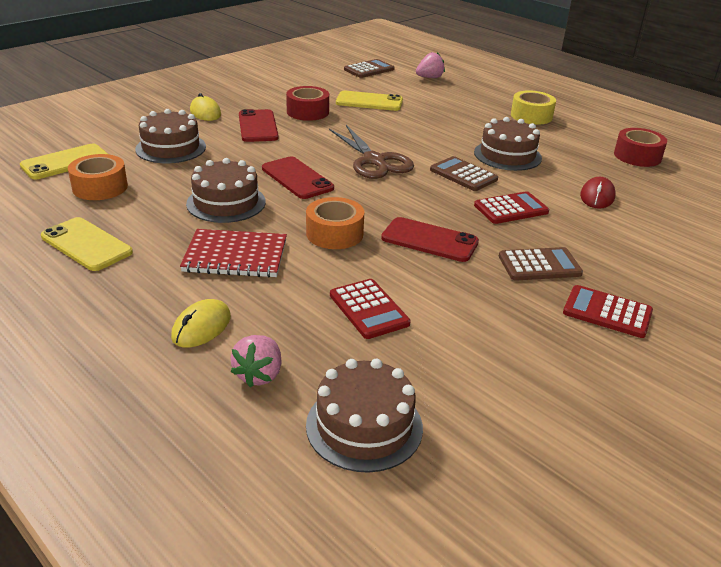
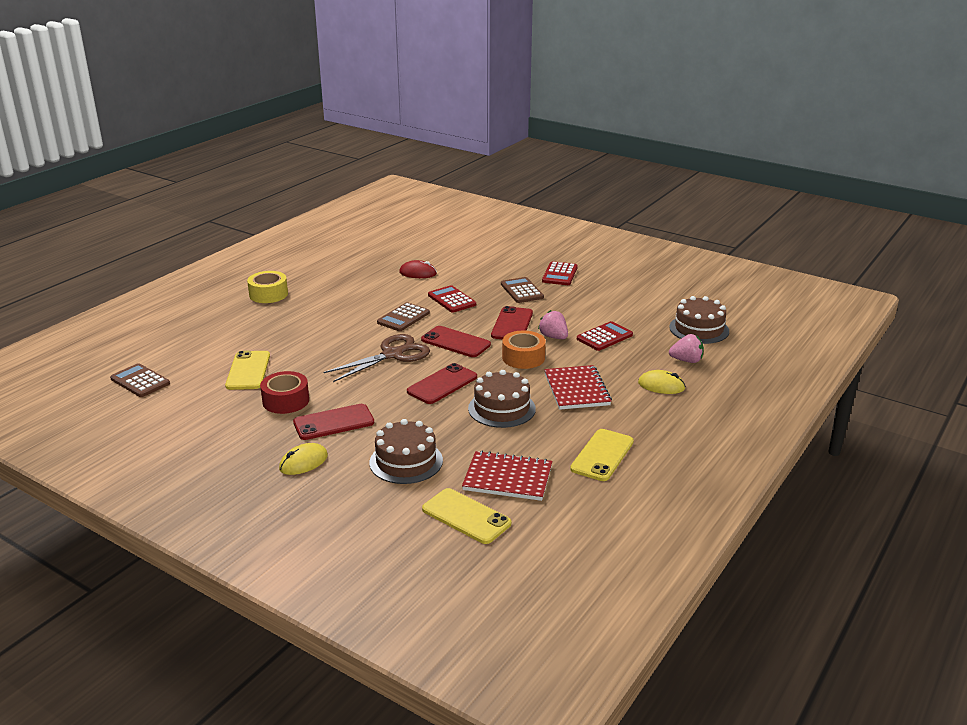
camera: 100 degrees left, 5 degrees down
orange tape [68,154,128,200] -> red notebook [462,450,552,501]
pink strawberry [416,52,445,78] -> pink strawberry moved to [538,310,568,339]
brown cake [474,117,542,171] -> none
red tape [614,128,667,167] -> none
none -> red phone [421,326,491,357]

